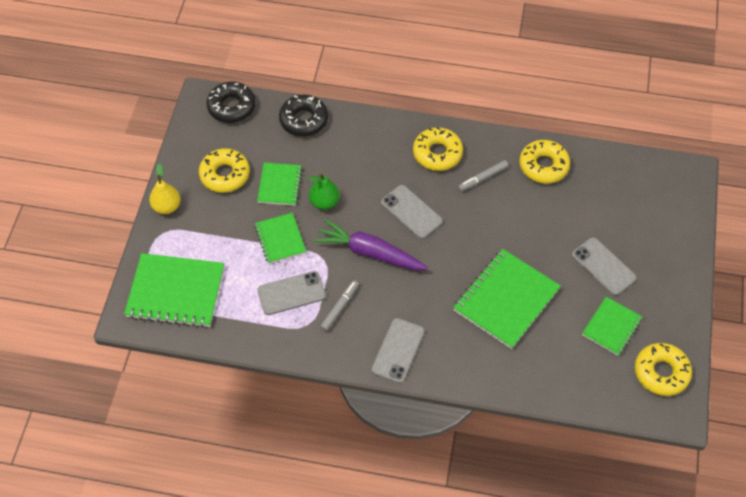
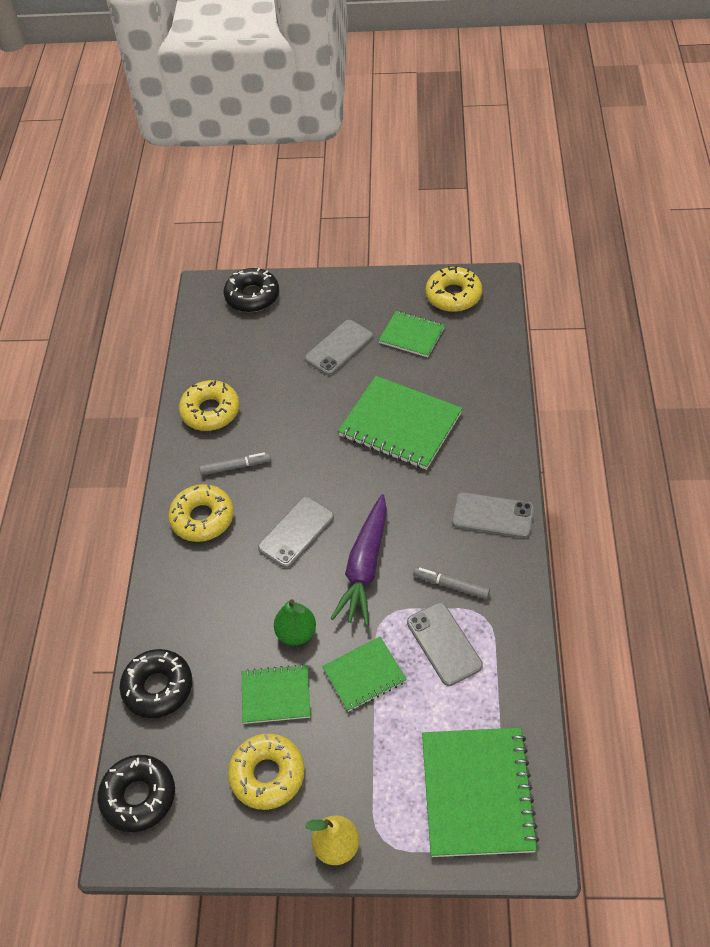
camera: 95 degrees left, 5 degrees down
grey marker [458,160,508,192] -> grey marker turned 60 degrees counterclockwise [199,452,271,475]
none -> black donut [224,268,279,312]

